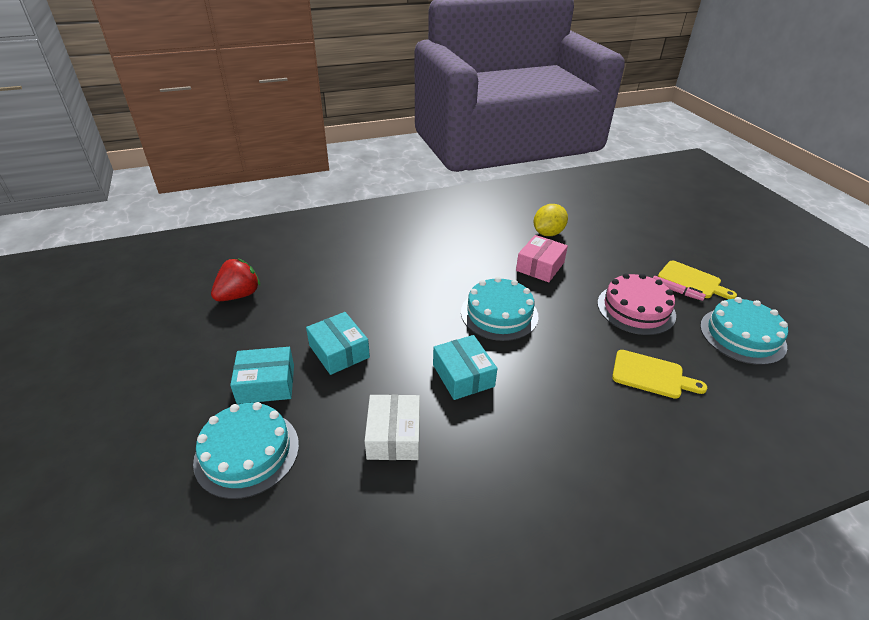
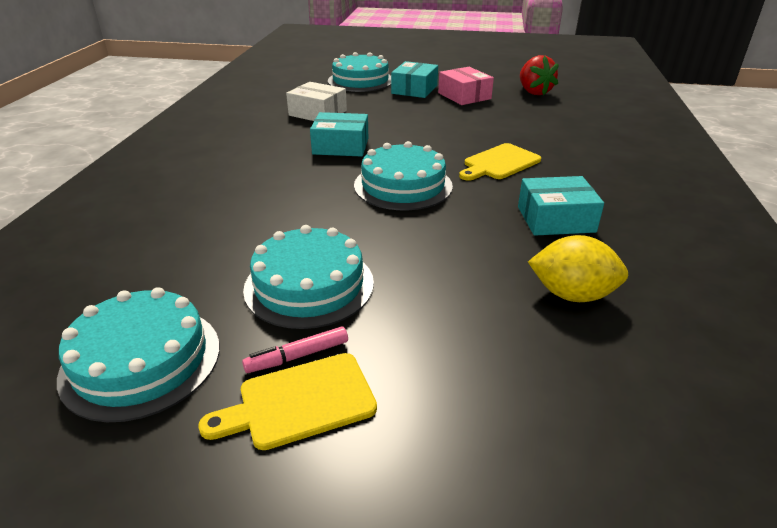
camera: 120 degrees right, 5 degrees down
turquoise box [306,312,370,375] -> turquoise box moved to [518,176,604,236]
pink box [516,235,568,282] -> pink box moved to [438,67,494,105]
yellow lemon [534,204,568,236] -> yellow lemon turned 60 degrees counterclockwise [528,235,629,302]
pink cake [597,273,676,335] -> turquoise cake [243,225,374,329]
yellow cutting board [612,350,707,399] -> yellow cutting board moved to [459,143,541,181]

